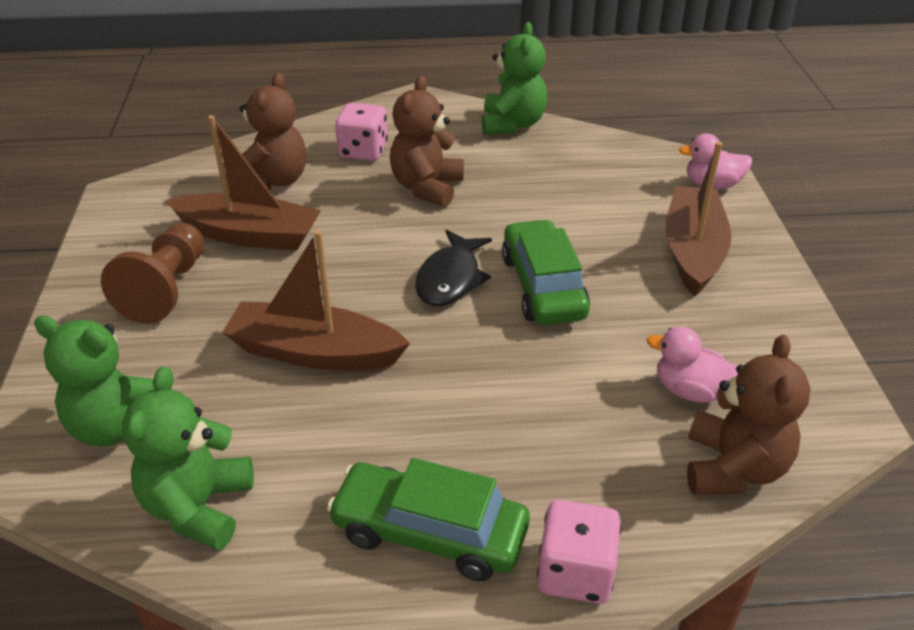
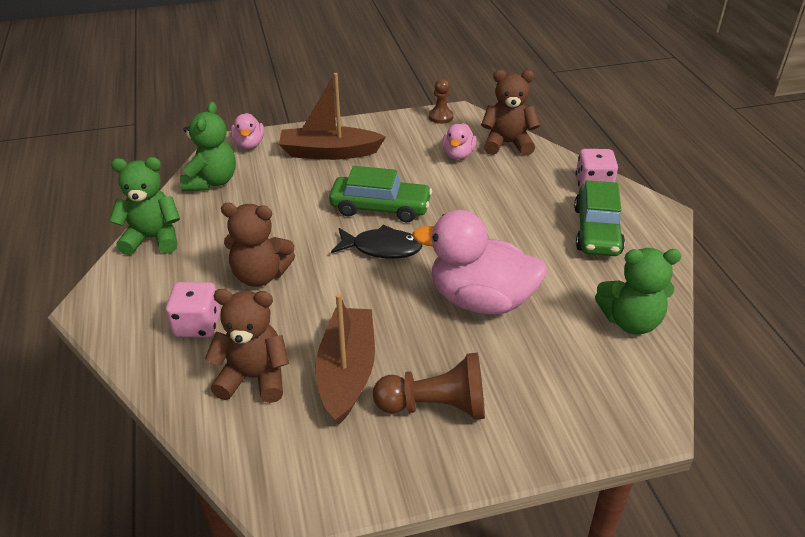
camera: 100 degrees left, 0 degrees up
green teddy bear [34,315,154,447] -> green teddy bear moved to [180,102,236,191]
brown boat [222,230,410,371] -> pink duck [413,210,547,314]
green car [502,219,590,325] -> green car turned 150 degrees counterclockwise [329,166,432,222]
none -> brown pawn [429,79,453,124]

